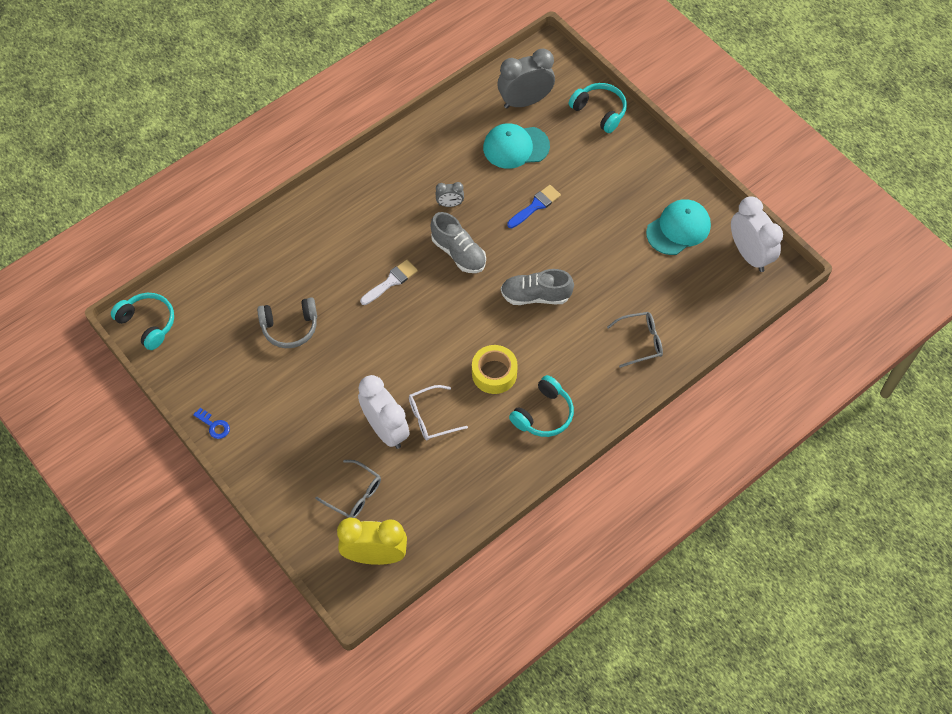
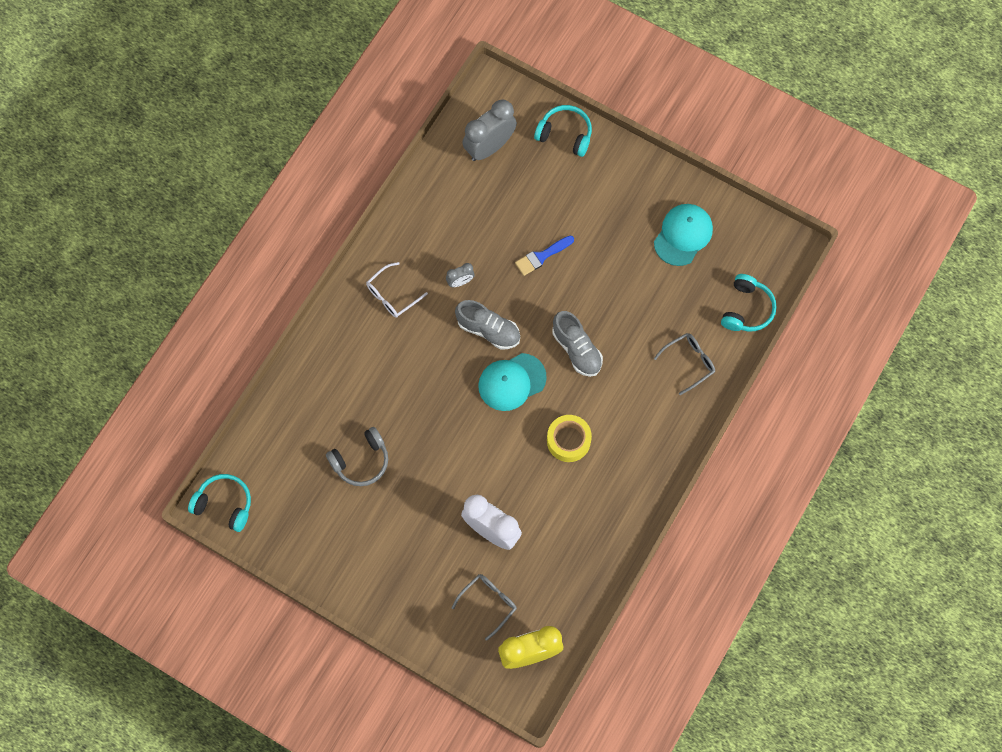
camera: 20 degrees left, 10 degrees up
blue key [193,408,230,439] -> none
grey glasses [315,460,381,518] -> grey glasses turned 60 degrees counterclockwise [452,574,517,641]
white brush [360,260,418,305] -> none
white glasses [409,385,468,440] -> white glasses moved to [366,262,428,318]
turquoise cap [483,123,550,169] -> turquoise cap moved to [478,353,547,411]
grey shoe [501,269,574,305] -> grey shoe turned 105 degrees counterclockwise [552,311,603,377]
blue brush [507,185,561,228] -> blue brush turned 150 degrees counterclockwise [515,235,574,276]
turquoise headphones [509,375,574,437] -> turquoise headphones moved to [721,274,777,332]
white clock [731,196,783,272] -> none

